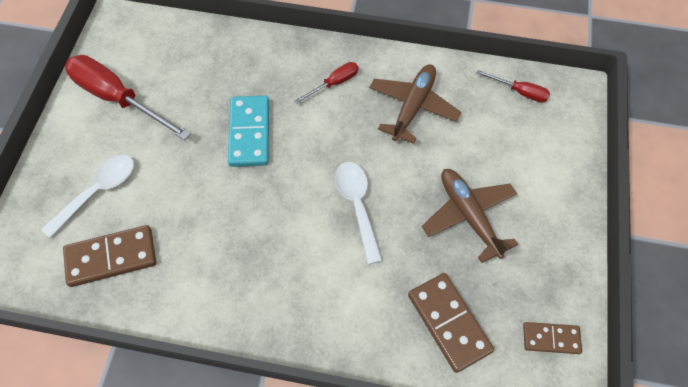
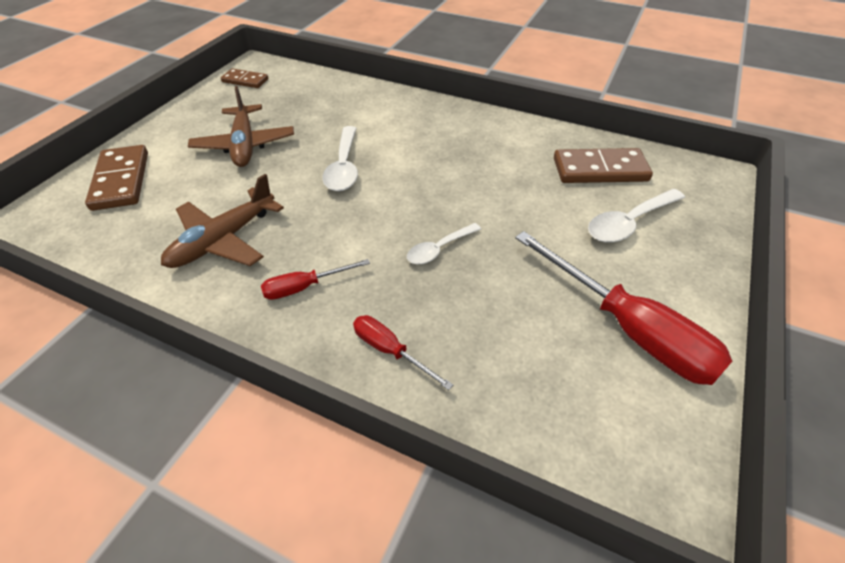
camera: 165 degrees left, 15 degrees down
turquoise domino [228,96,269,167] -> white spoon [407,223,481,264]
brown domino [408,273,494,373] -> brown domino moved to [85,145,148,211]
red screwdriver [476,70,550,102] -> red screwdriver moved to [353,315,453,390]

